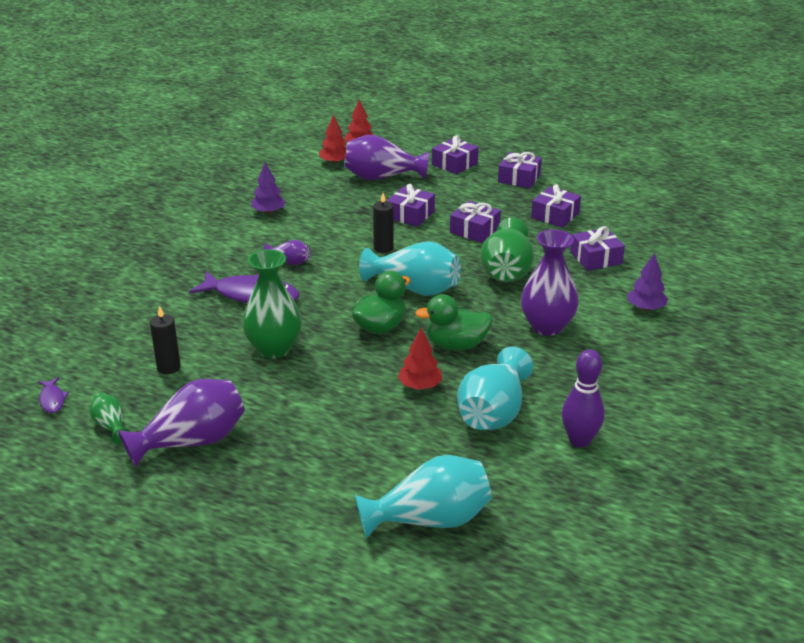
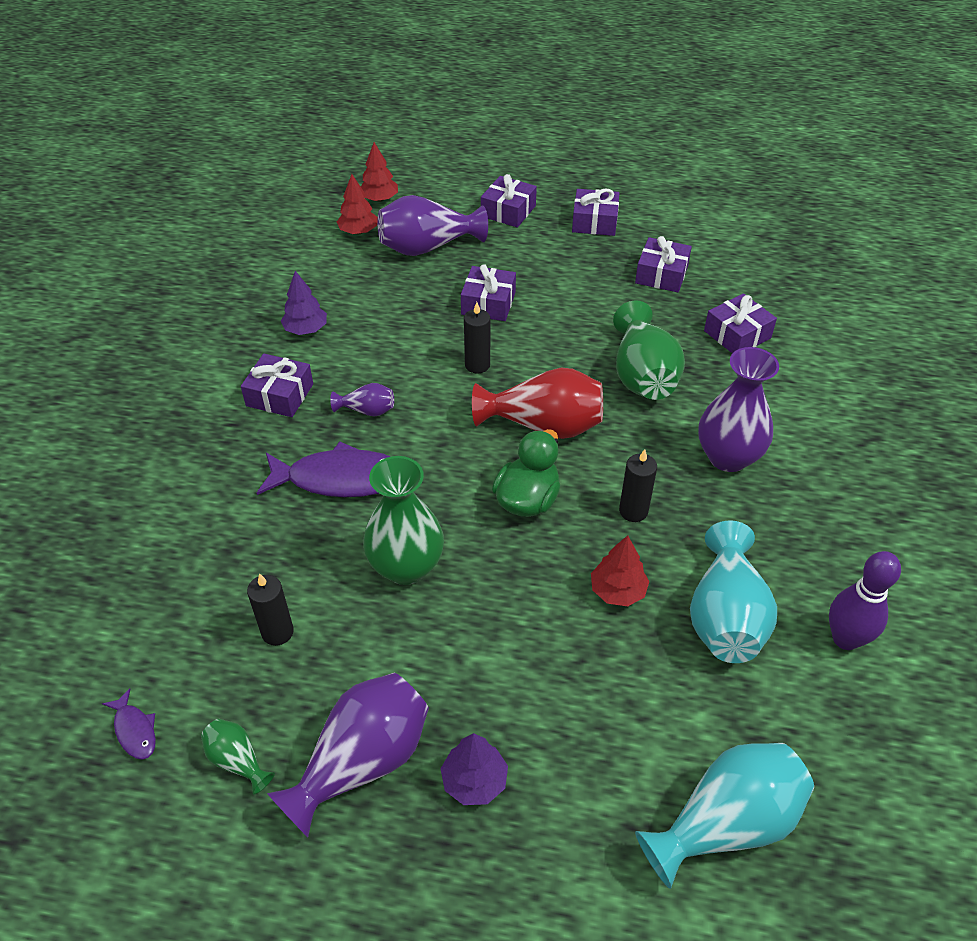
camera: 15 degrees left, 15 degrees up
turquoise vase [359,241,461,296] -> red vase [472,368,603,439]
green duck [415,294,493,350] -> black candle [619,449,657,522]
purple gift [450,201,501,243] -> purple gift moved to [241,354,313,417]
purple tree [627,253,668,311] -> purple tree moved to [441,733,508,805]

